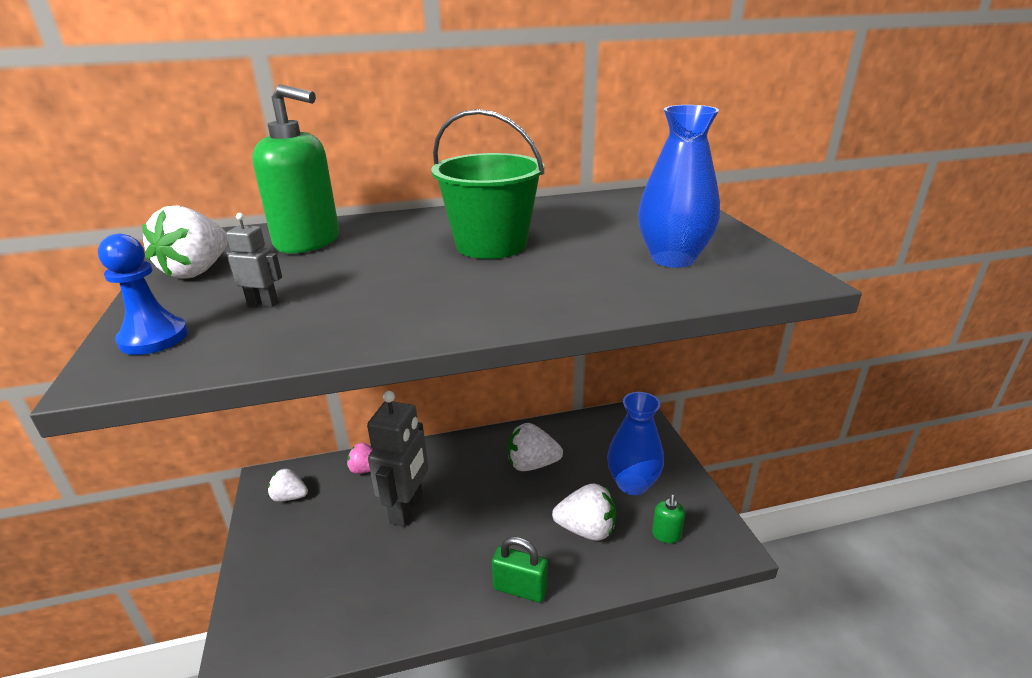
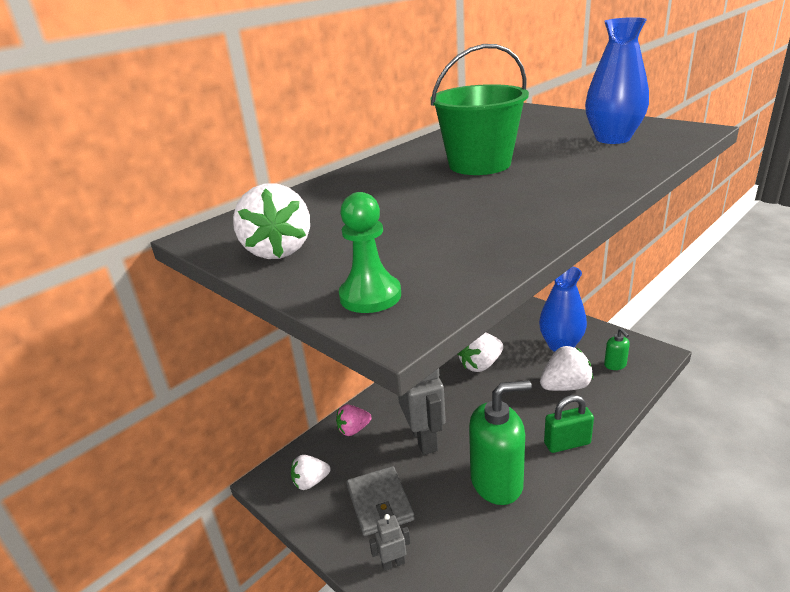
camera: 30 degrees left, 0 degrees up
blue pawn [98,234,188,355] -> green pawn [339,192,401,313]
grey robot [226,213,282,307] -> grey robot moved to [369,514,411,571]
green soap dispenser [252,84,339,253] -> green soap dispenser moved to [469,380,532,505]
none -> grey wallet [346,466,415,536]

